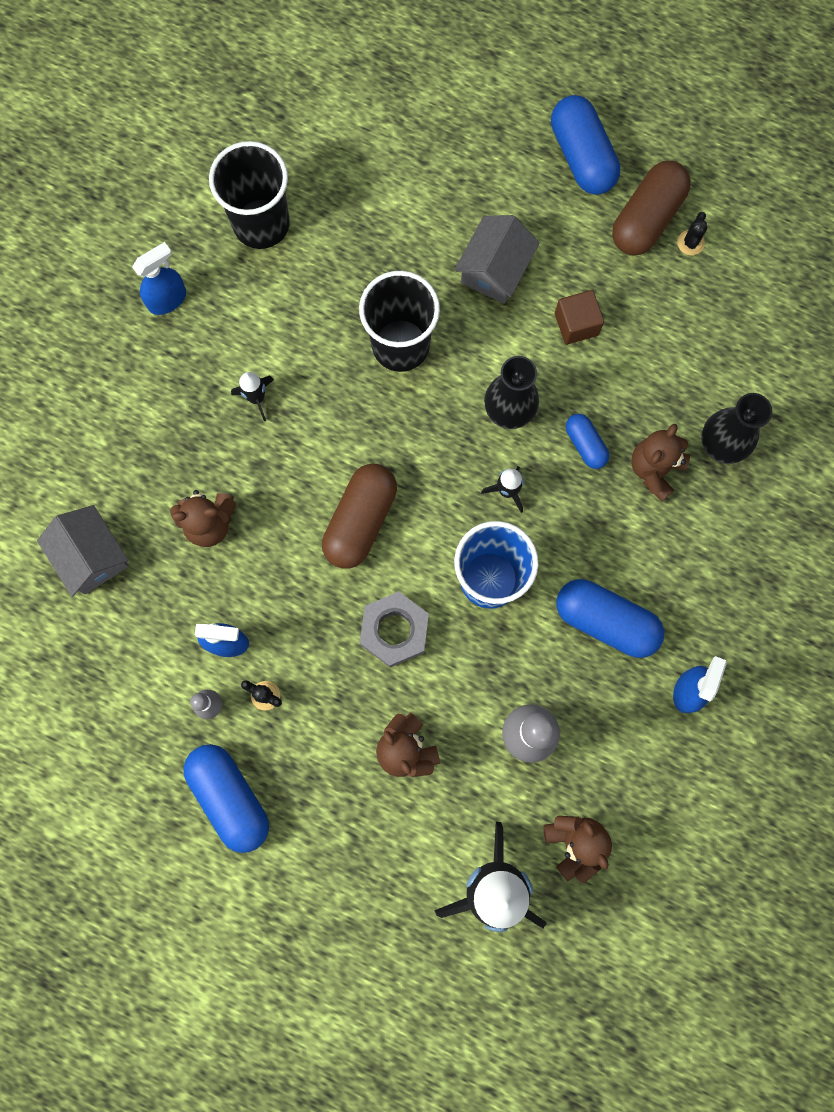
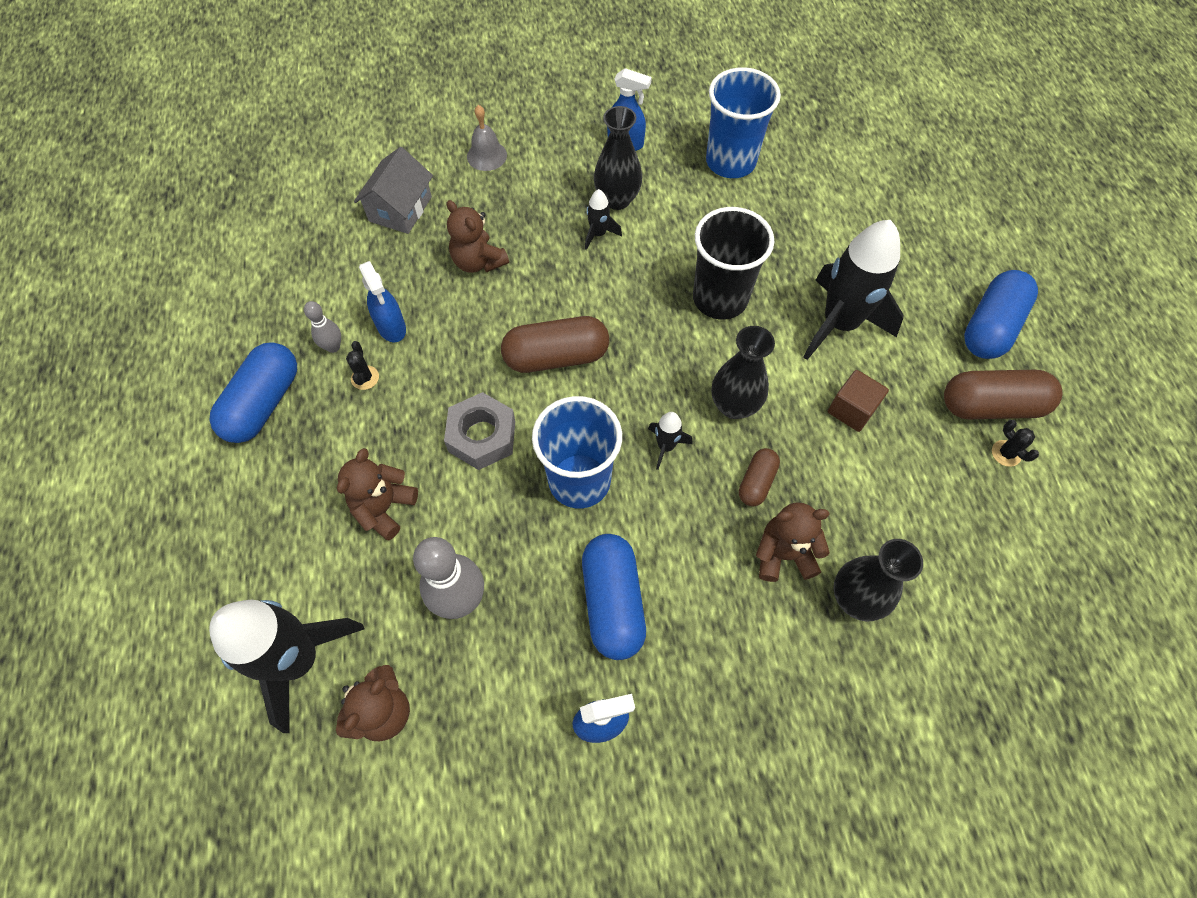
camera: 55 degrees right, 15 degrees down
black cup [209,141,290,249] -> blue cup [706,67,781,178]
grey house [455,215,540,303] -> black rocket [803,220,903,360]
blue capsule [566,414,609,469] -> brown capsule [739,448,780,506]
black cactus [677,212,707,255] -> black cactus turned 75 degrees clockwise [992,420,1039,467]
none -> grey bell [467,105,507,171]
none -> black vase [594,106,642,210]

